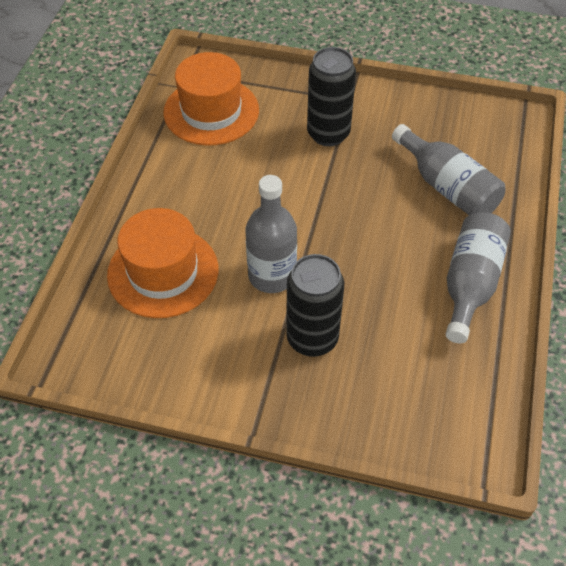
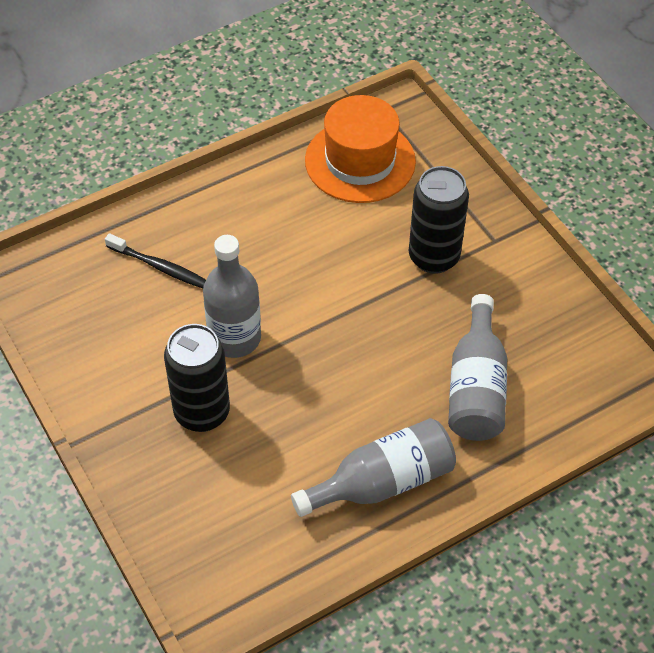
camera: 45 degrees right, 0 degrees up
orange hat [107,208,218,318] -> black toothbrush [105,233,206,288]

